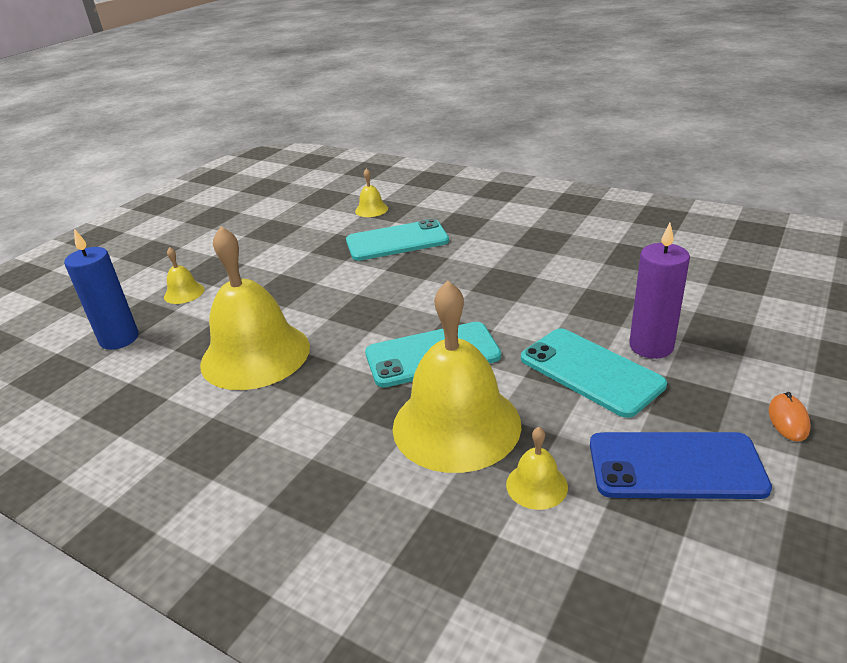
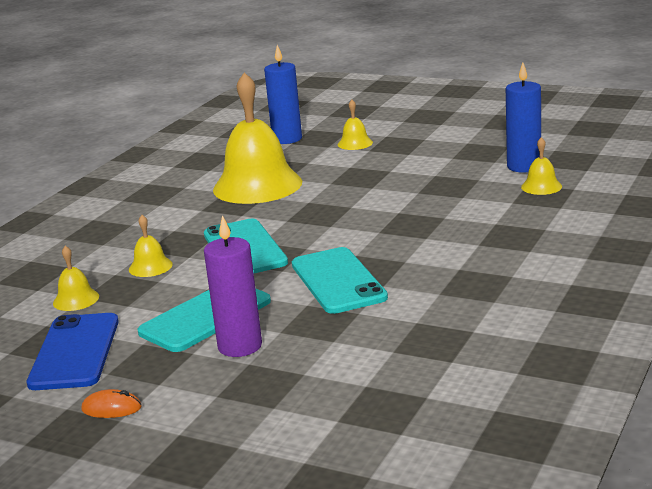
camera: 85 degrees right, 10 degrees down
turquoise phone [346,219,449,261] -> turquoise phone moved to [292,247,388,314]
yellow bell [393,281,522,473] -> yellow bell [129,215,173,277], size x0.42
none -> blue candle [506,63,541,173]

